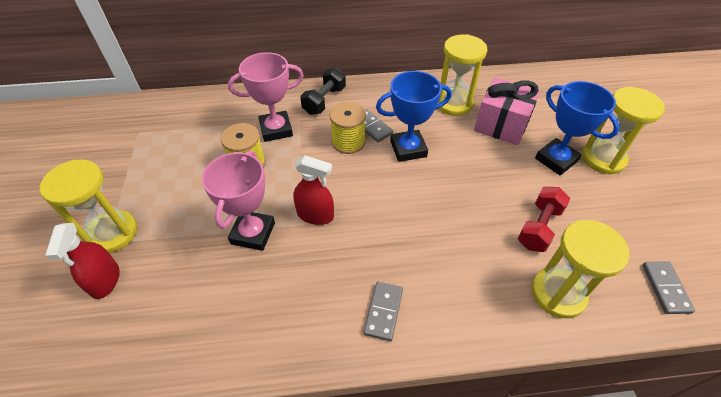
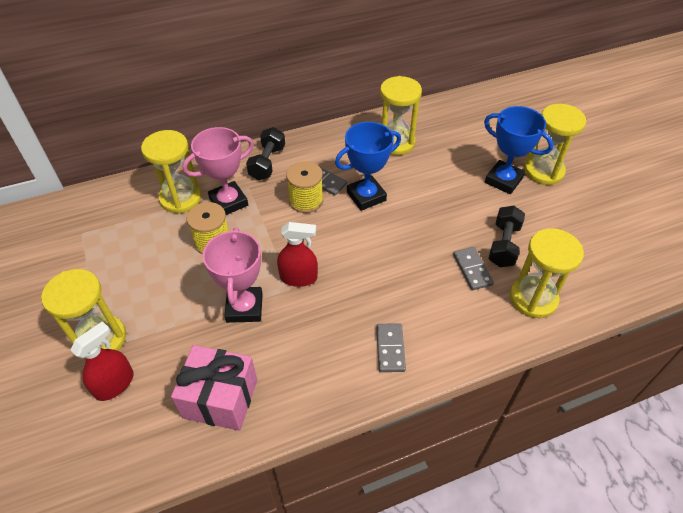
camera: 15 degrees left, 0 degrees up
red spray bottle [45,223,120,299] -> red spray bottle turned 120 degrees counterclockwise [70,321,134,401]
pink gift [474,77,540,145] -> pink gift moved to [171,345,257,431]
red dumbbell [518,187,570,252] -> black dumbbell [488,206,525,267]
grey domino [642,261,695,314] -> grey domino moved to [453,247,494,290]
none -> yellow hourglass [141,130,202,214]

